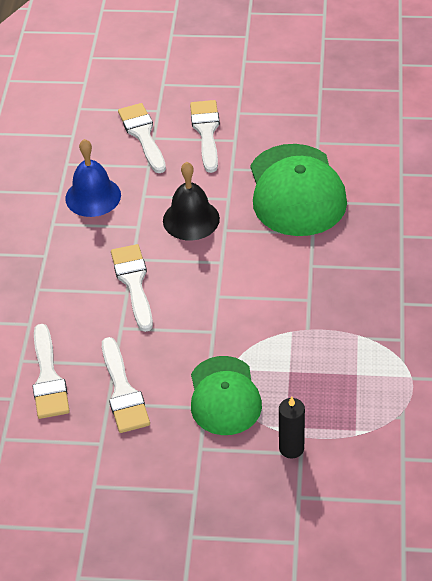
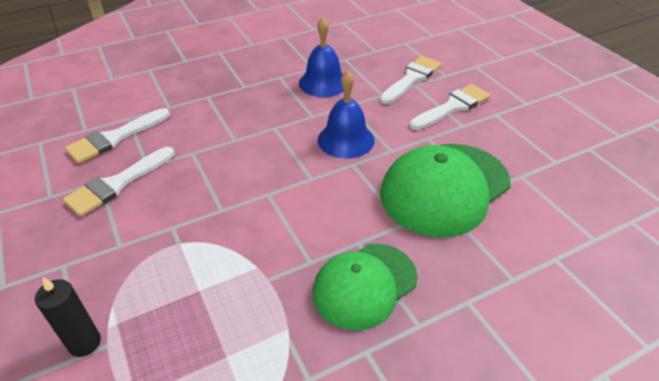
camera: 55 degrees right, 5 degrees down
white brush [111,244,153,332] -> none
black bell [163,162,220,241] -> blue bell [318,70,375,159]
green cap [191,356,262,435] -> green cap moved to [313,244,418,331]

